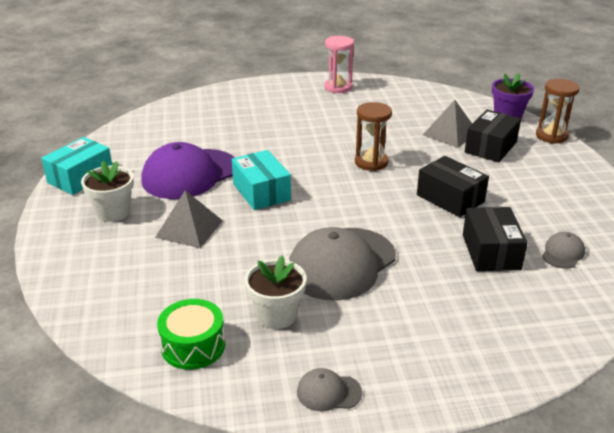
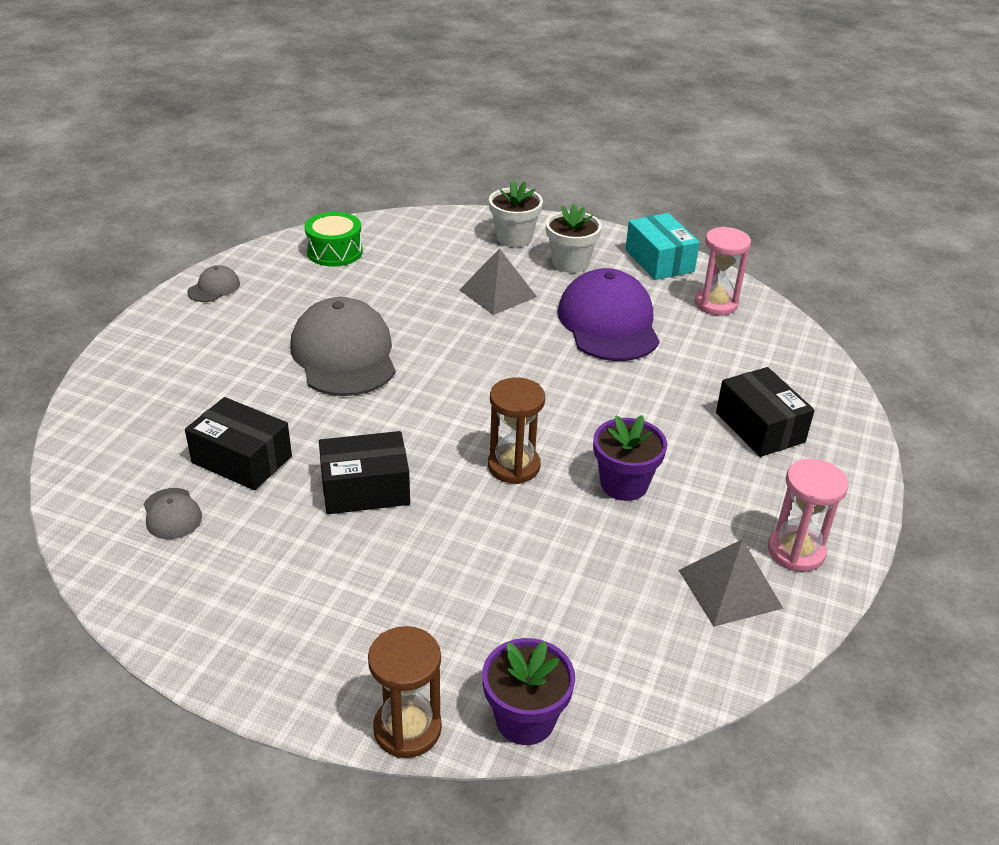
camera: 120 degrees right, 5 degrees up
turquoise box [232,150,291,210] -> none
white flower pot [244,256,306,329] -> white flower pot moved to [489,180,543,247]
grey pyramid [423,100,472,148] -> grey pyramid moved to [679,539,783,627]
black box [465,110,521,162] -> black box moved to [716,367,815,457]
none -> purple flower pot [593,415,667,501]
none -> pink hourglass [695,227,751,316]

